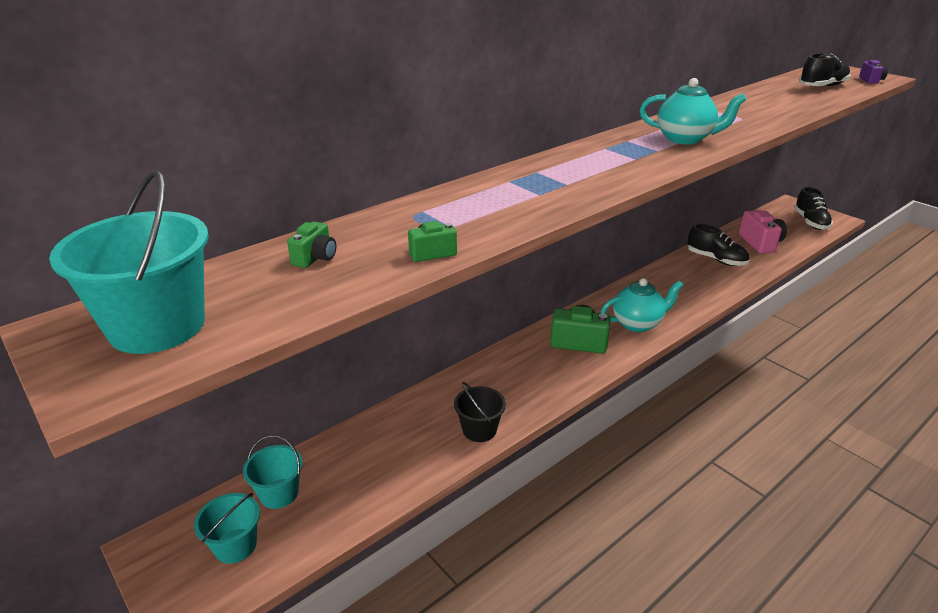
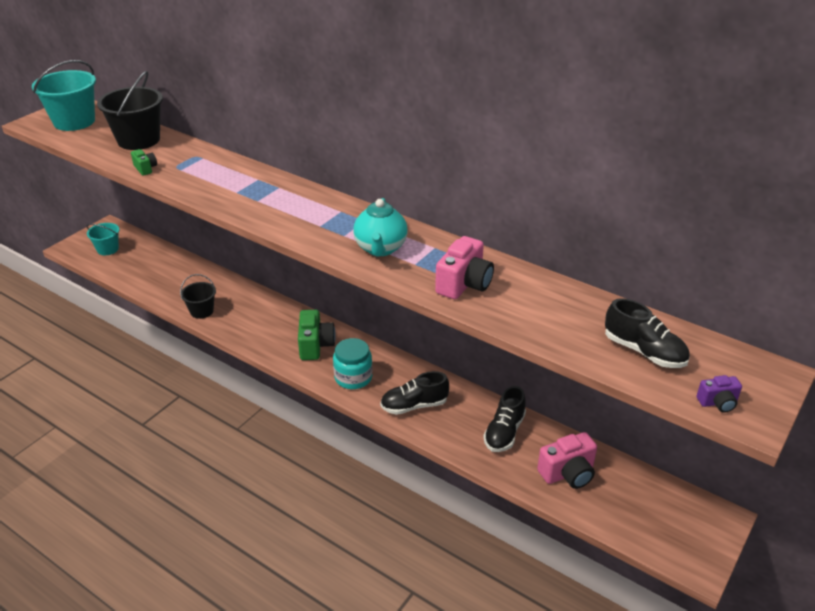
camera: 75 degrees right, 5 degrees up
turquoise bucket [243,435,303,509] -> none
green camera [287,221,336,268] -> black bucket [97,71,163,150]
turquoise teapot [601,278,684,332] -> turquoise jar [333,338,373,389]
black shoe [794,187,833,230] -> black shoe moved to [380,371,449,415]
none -> pink camera [435,236,494,299]

